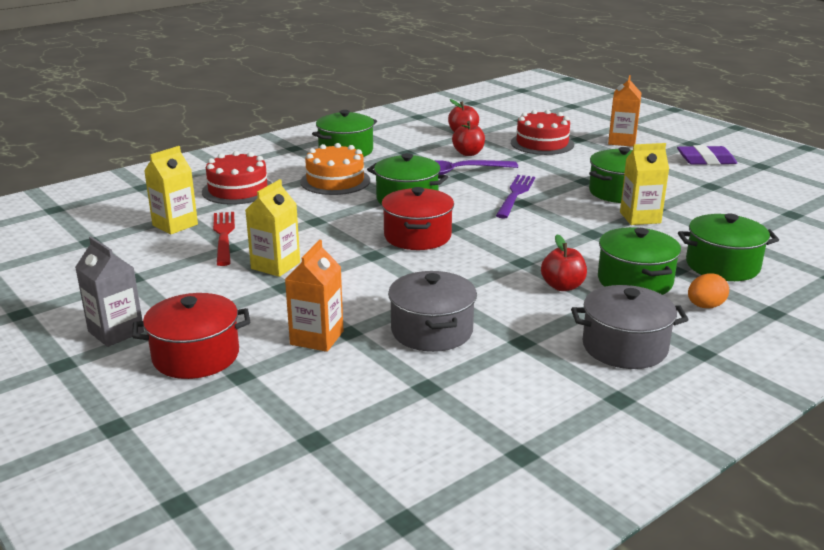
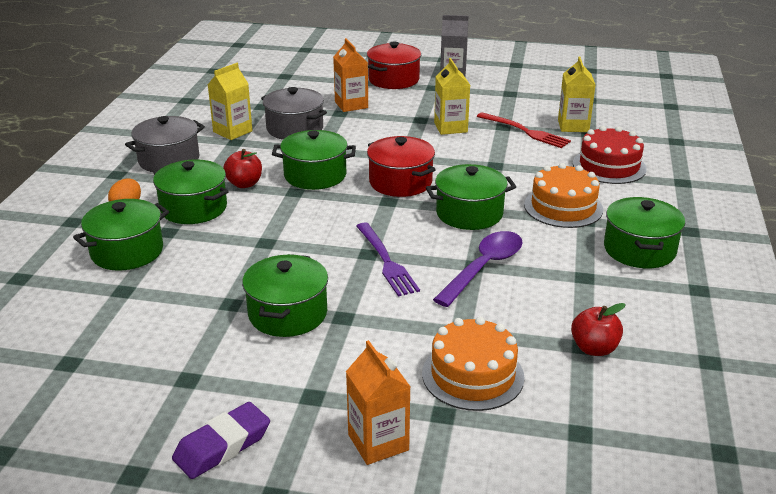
camera: 140 degrees right, 5 degrees up
red apple [452,121,485,156] -> none
red cake [511,110,574,155] -> orange cake [422,317,525,411]
yellow carton [620,143,669,225] -> yellow carton moved to [208,63,253,140]
none -> green pot [272,130,356,190]

